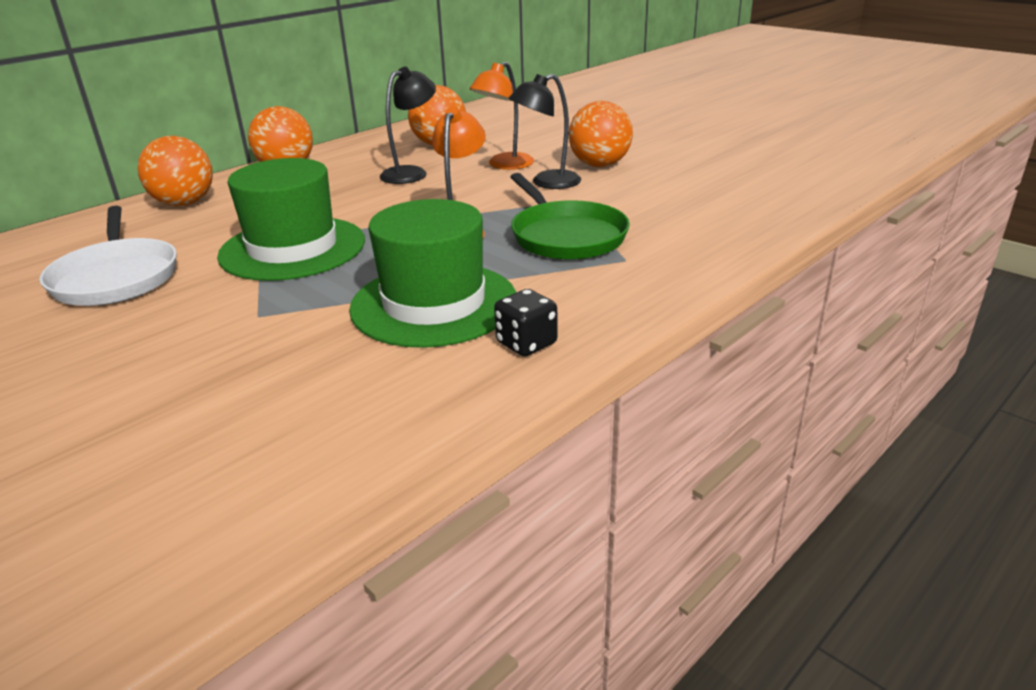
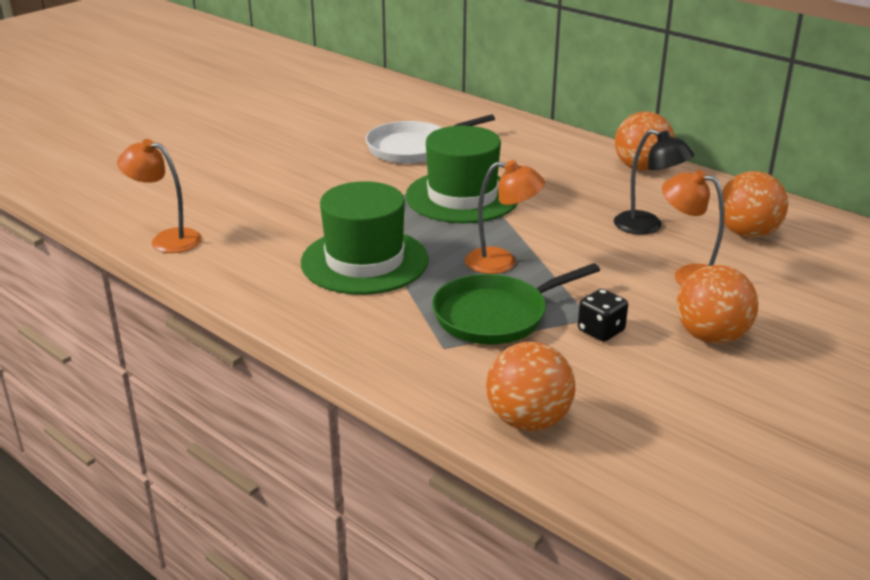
camera: 85 degrees right, 0 degrees up
orange ball [137,136,213,206] -> orange ball moved to [486,342,575,431]
black dice [494,289,558,356] -> black dice moved to [578,289,628,342]
black lamp [508,74,581,189] -> none
none -> orange lamp [117,139,202,253]

